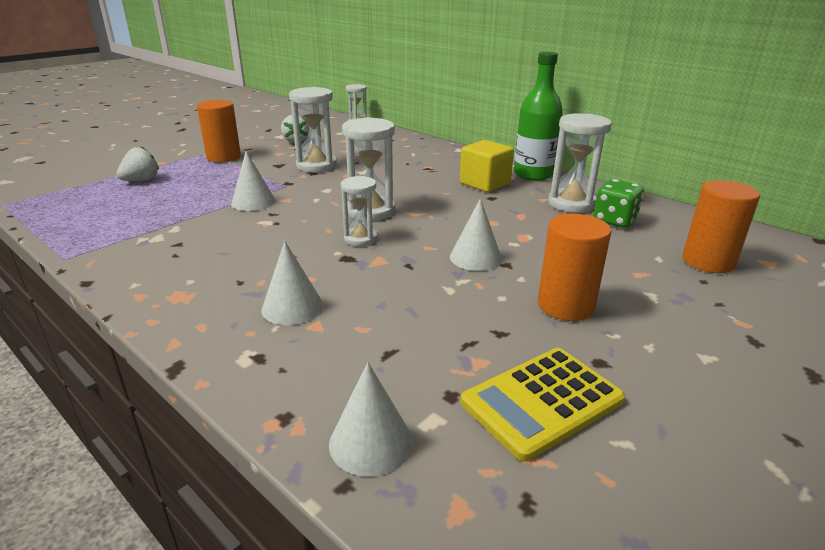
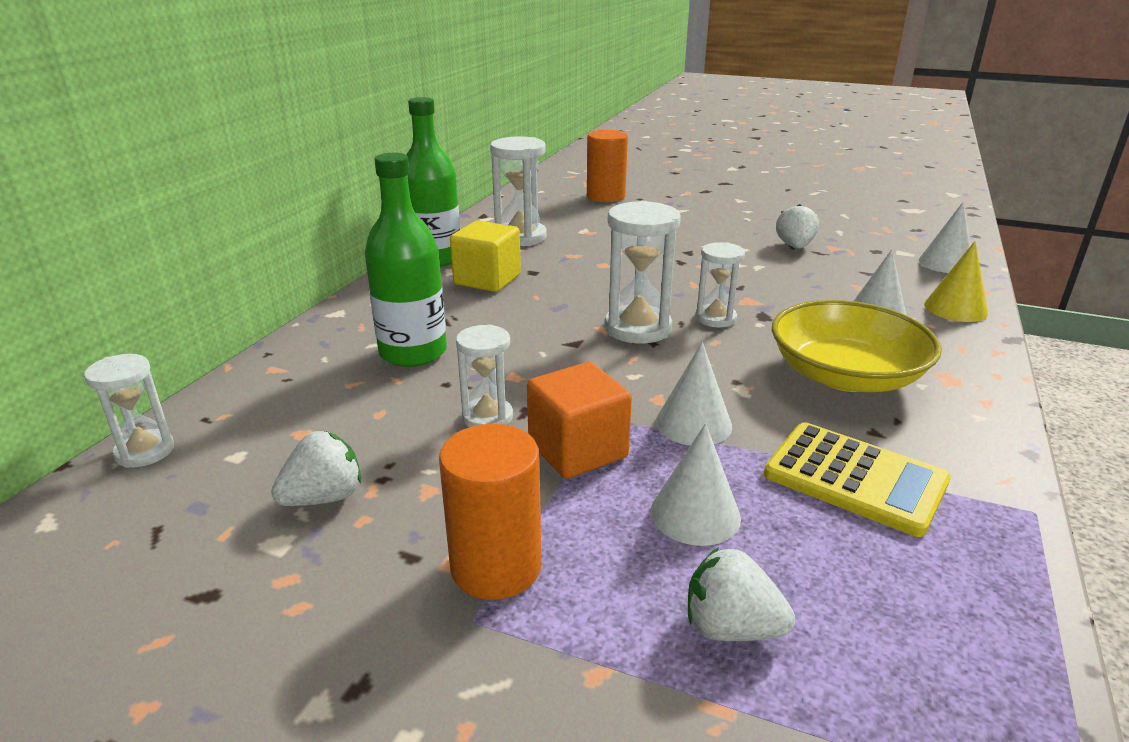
camera: 110 degrees left, 0 degrees up
white hourglass [289,87,337,173] -> white hourglass [456,324,513,427], size x0.62
white cone [450,198,502,271] -> white cone moved to [651,423,741,546]
yellow calculator [461,348,625,461] -> yellow calculator moved to [764,422,951,537]
orange cylinder [538,214,611,321] -> none
green dice [593,179,644,228] -> none
none -> green bottle [365,153,447,367]
none -> orange cube [527,362,632,479]
none -> yellow bowl [772,300,942,392]
none -> white strawberry [776,204,819,249]
none -> yellow cone [924,241,988,322]

